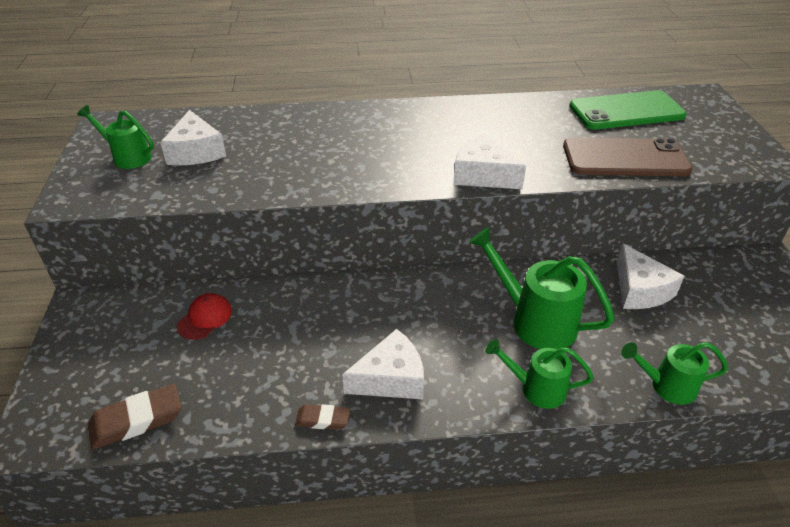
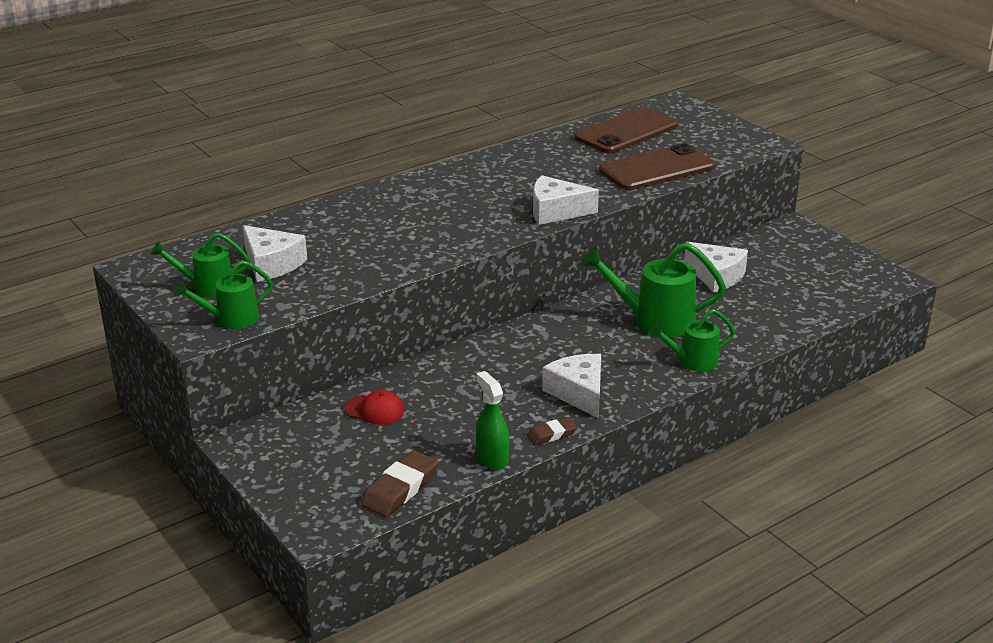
camera: 30 degrees left, 10 degrees down
red cap [177,293,232,340] -> red cap turned 105 degrees clockwise [345,390,405,425]
white cheese [342,329,424,399] -> white cheese turned 60 degrees counterclockwise [542,354,601,419]
green phone [569,90,687,130] -> brown phone [574,107,678,153]
green watering can [621,342,728,405] -> green watering can moved to [173,260,273,329]
none -> green spray bottle [476,371,509,470]

